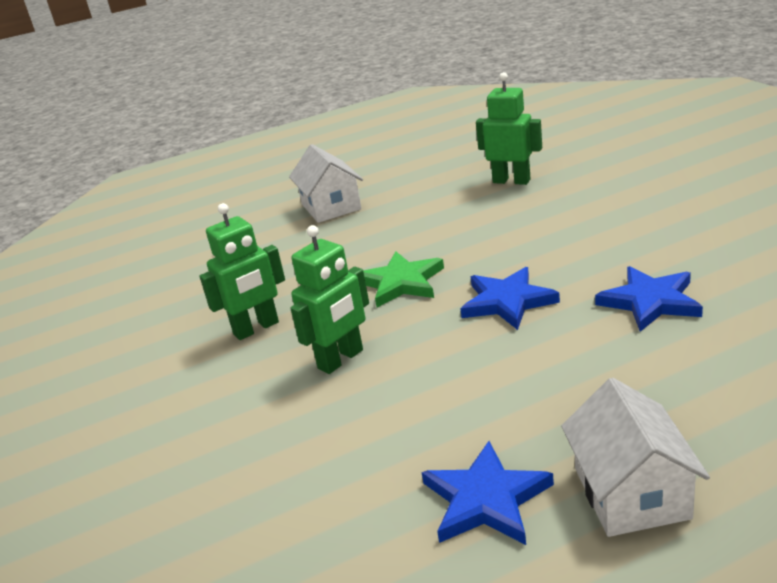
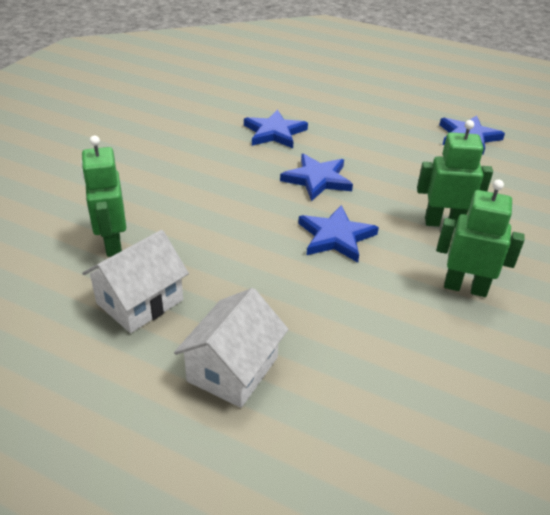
camera: 135 degrees left, 10 degrees up
green star [363,251,444,307] -> blue star [298,205,379,263]
white house [561,378,710,537] -> white house moved to [82,230,189,333]

